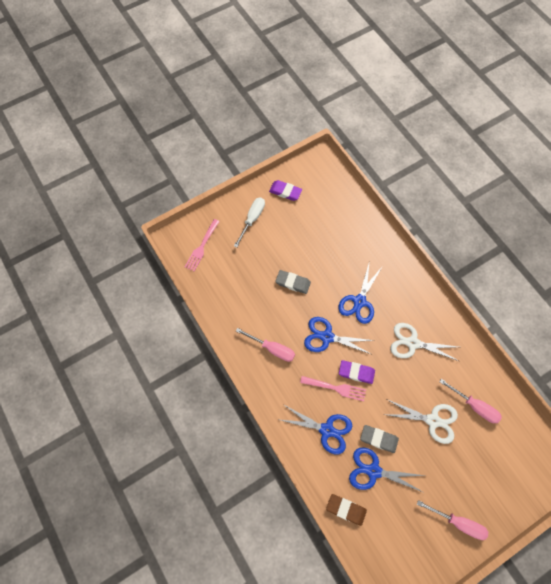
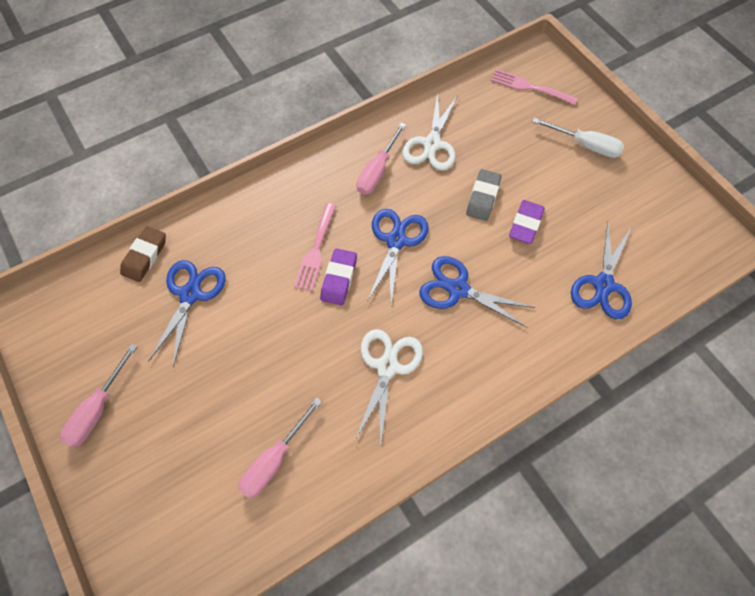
camera: 90 degrees right, 5 degrees down
purple eraser [269,180,302,201] -> purple eraser moved to [509,200,545,244]
blue scissors [277,405,352,455] -> blue scissors moved to [571,223,632,319]
grey eraser [360,425,399,453] -> none
white scissors [385,400,458,444] -> white scissors moved to [402,92,458,171]

